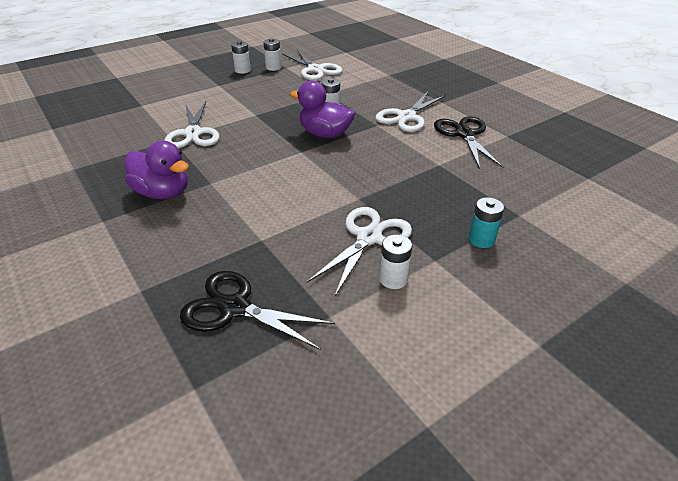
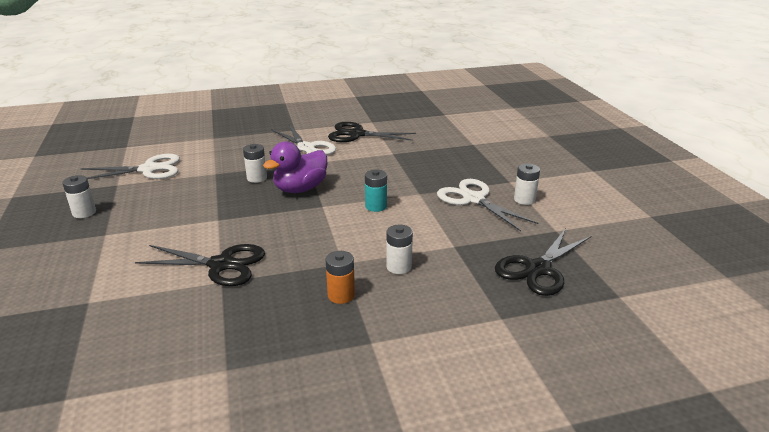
camera: 70 degrees left, 10 degrees down
purple duck [125,141,189,199] -> orange battery [326,251,355,304]
white scissors [165,101,220,148] -> black scissors [135,244,265,286]
white battery [263,38,282,71] -> white battery moved to [386,225,413,274]
turquoise battery [469,197,504,248] -> turquoise battery moved to [365,169,387,212]

